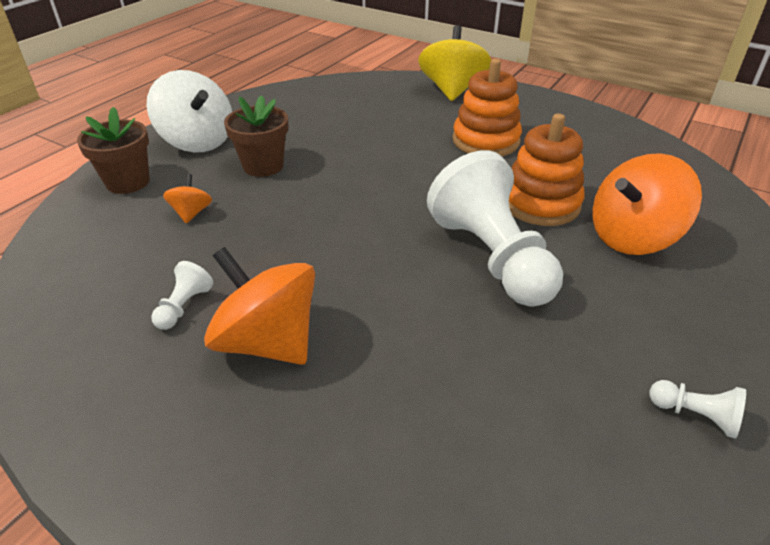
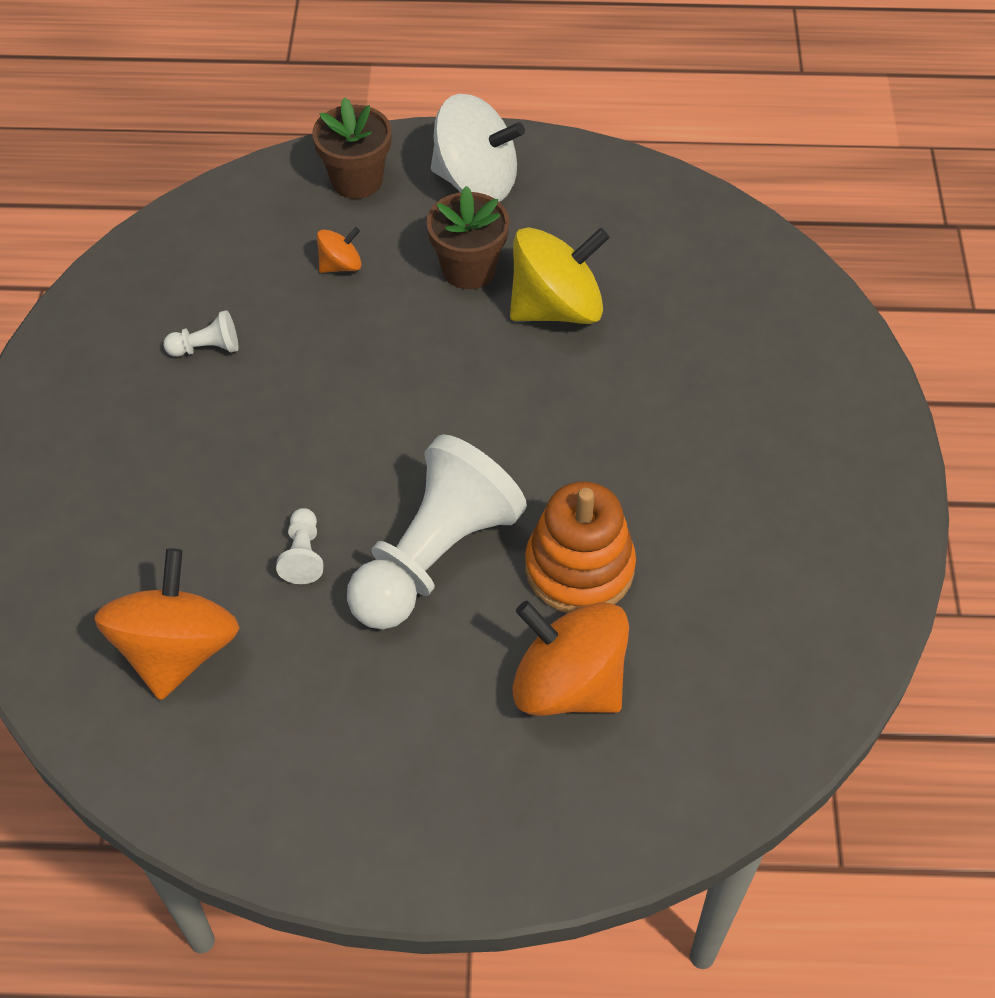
camera: 60 degrees right, 15 degrees up
white spinning top [146,70,232,152] -> white spinning top turned 90 degrees counterclockwise [431,94,525,202]
orange spinning top [204,247,315,365] -> orange spinning top moved to [95,548,239,700]
yellow spinning top [418,25,491,101] -> yellow spinning top moved to [510,227,610,324]
orange stacking toy [453,59,522,156] -> none
white pawn [650,380,746,439] -> white pawn moved to [276,508,323,584]

